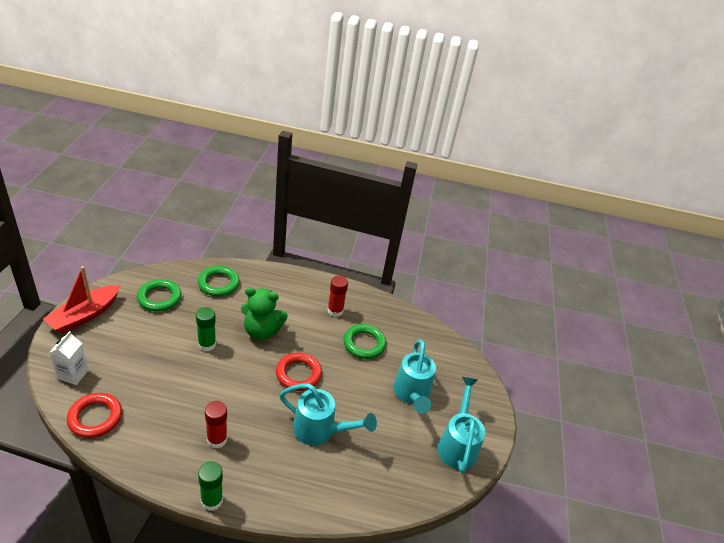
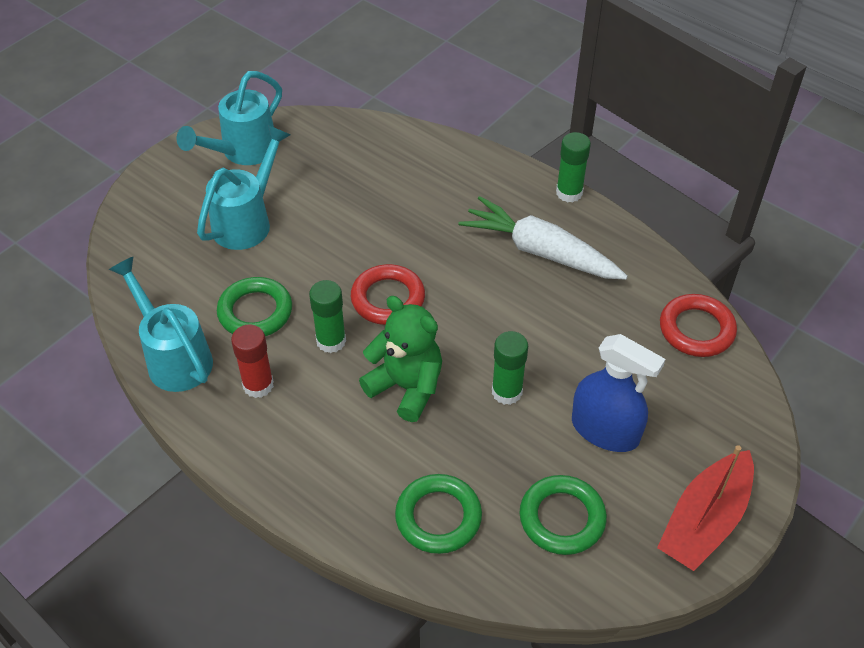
camera: 145 degrees left, 10 degrees up
red boat [43,266,121,333] -> red boat turned 150 degrees clockwise [657,445,754,571]
white carton [49,331,89,385] -> none
red glue stick [205,401,227,449] -> white carrot [459,196,628,280]
turquoise watering can [279,383,377,445] -> turquoise watering can moved to [109,257,213,392]
none -> green glue stick [309,280,346,353]
none -> blue spray bottle [572,334,665,452]

